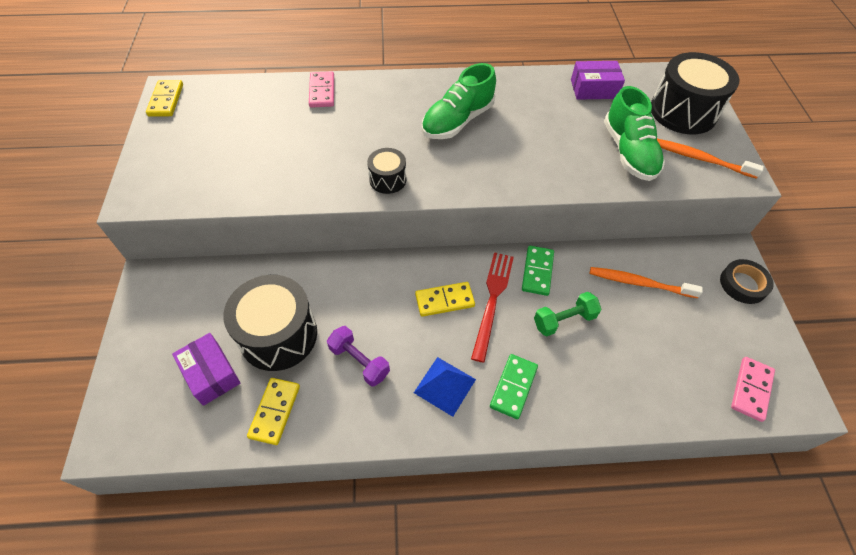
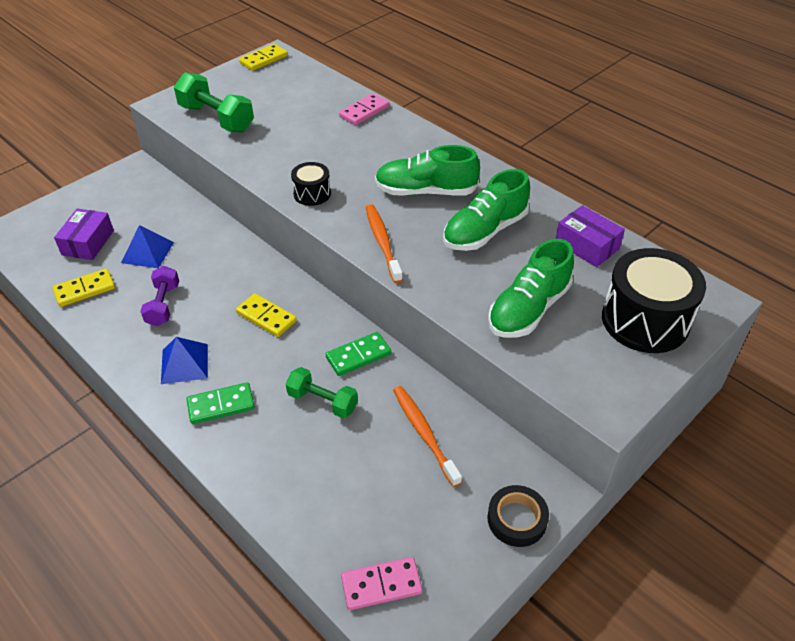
camera: 50 degrees right, 10 degrees down
black drum [223,275,317,371] -> blue pyramid [121,225,174,268]
red fork [471,252,514,363] -> none
orange toothbrush [657,139,764,179] -> orange toothbrush moved to [366,204,403,283]
none -> green dumbbell [174,72,254,132]
none -> green shoe [443,169,530,251]

